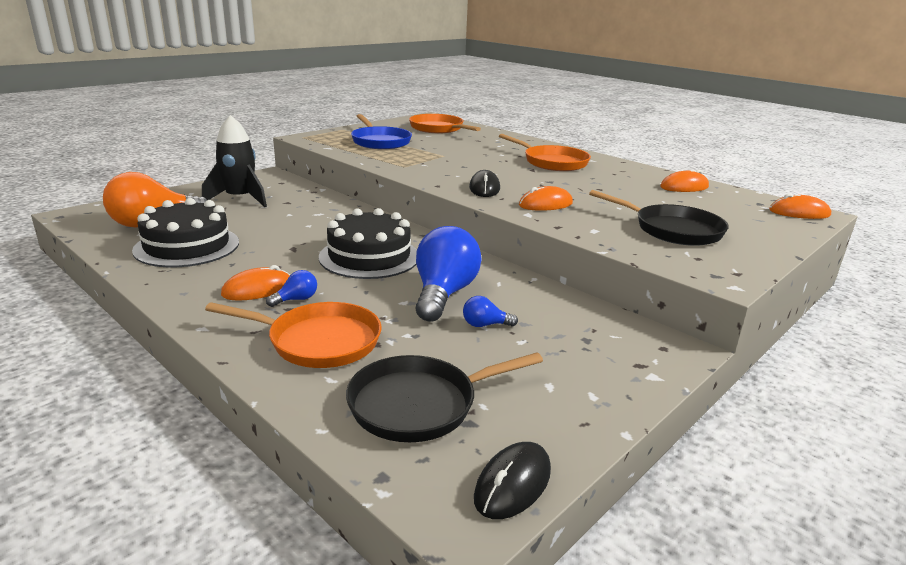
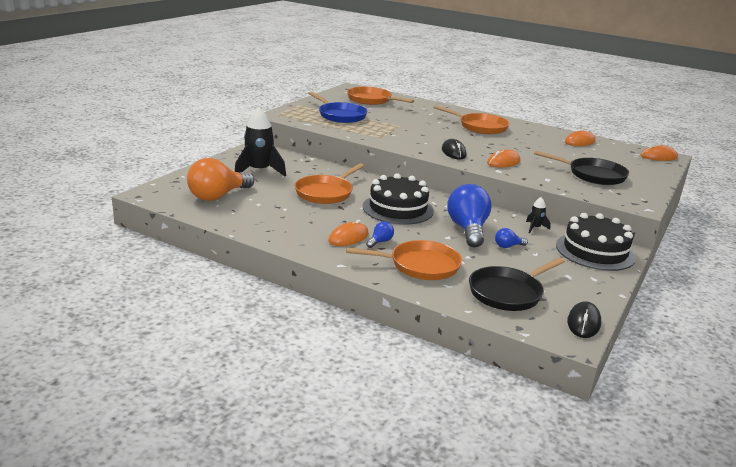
camera: 15 degrees left, 0 degrees up
black cake [132,198,239,267] -> black cake moved to [556,213,636,271]
none -> orange pan [294,163,364,204]
none -> black rocket [526,197,551,233]

